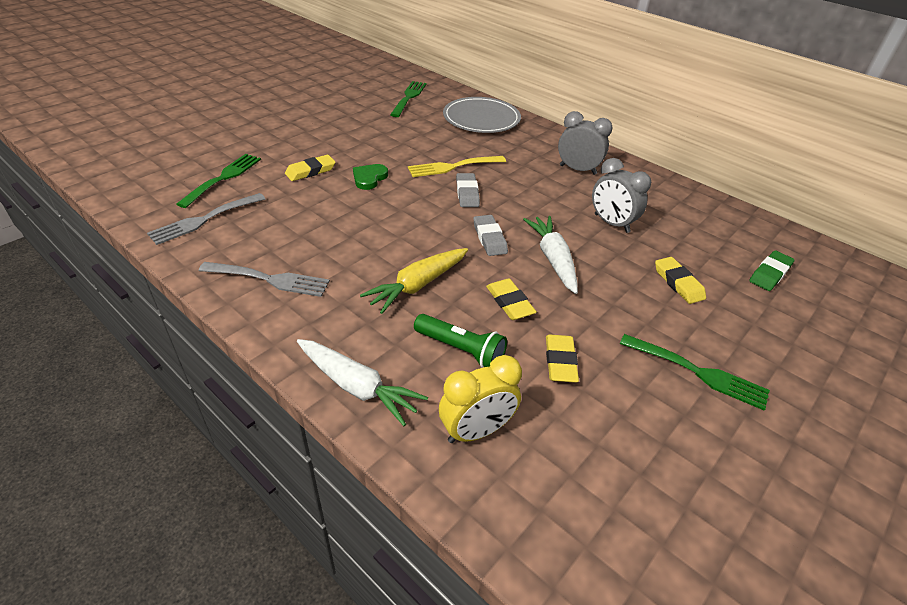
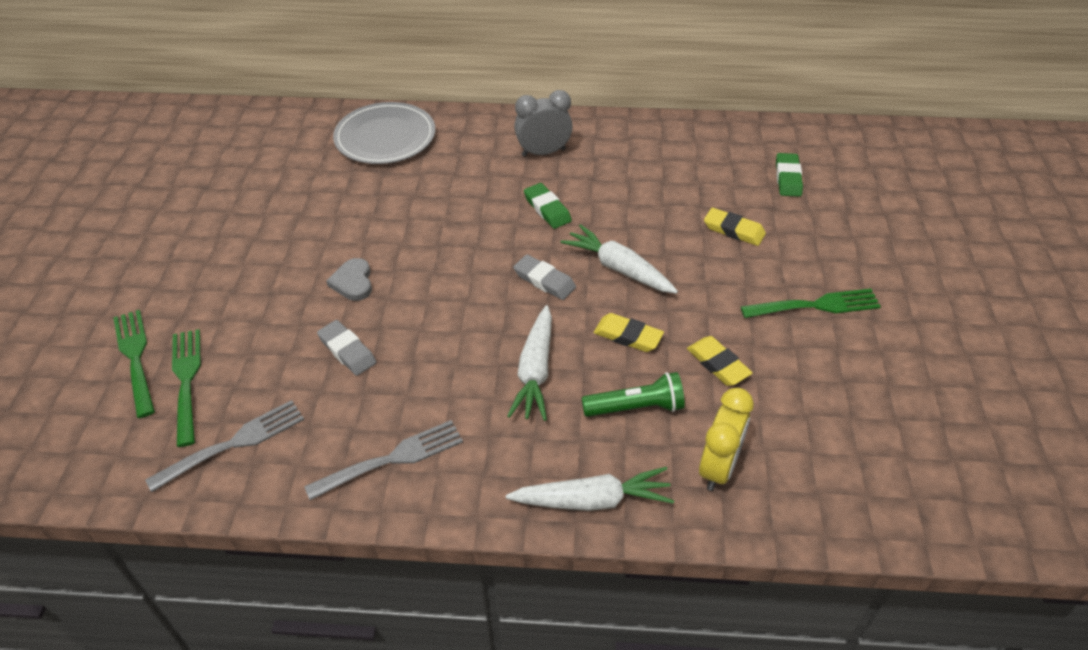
camera: 35 degrees left, 5 degrees up
grey fork [147,193,265,245] -> grey fork turned 135 degrees counterclockwise [145,400,304,492]
yellow eraser [285,155,335,181] -> none
green heart [353,164,388,190] -> grey heart [326,258,372,301]
yellow carrot [360,248,468,314] -> white carrot [507,305,552,421]
green fork [390,81,427,117] -> green fork moved to [113,310,155,418]
yellow fork [408,156,506,177] -> none
grey eraser [456,173,480,207] -> grey eraser moved to [317,320,376,376]
grey clock [592,158,651,233] -> none
none -> green eraser [524,183,572,229]

